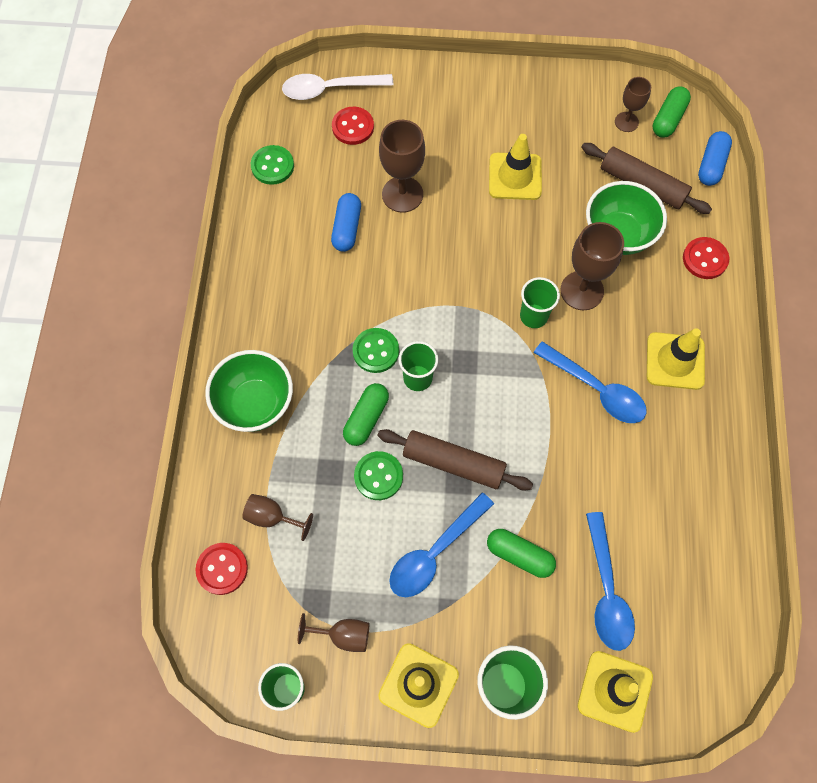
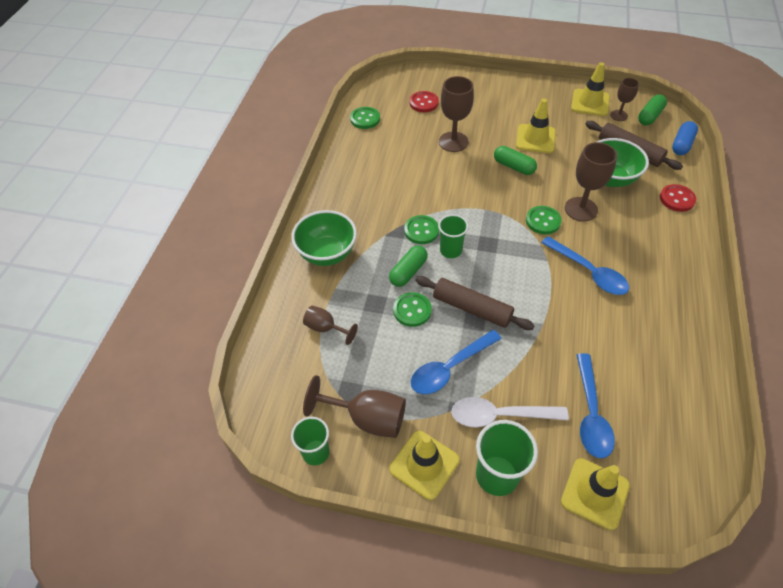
camera: 10 degrees right, 15 degrees down
red button [195,543,248,595] -> none
white spoon [282,74,394,100] -> white spoon moved to [451,397,569,427]
brown goblet [298,613,369,652] -> brown goblet [303,375,406,438], size x1.68
blue capsule [331,193,361,252] -> none
green capsule [487,529,556,578] -> green capsule moved to [494,146,537,175]
green cup [520,277,560,328] -> green button [526,206,562,234]
yellow traffic cone [647,328,705,390] -> yellow traffic cone moved to [571,62,610,116]

